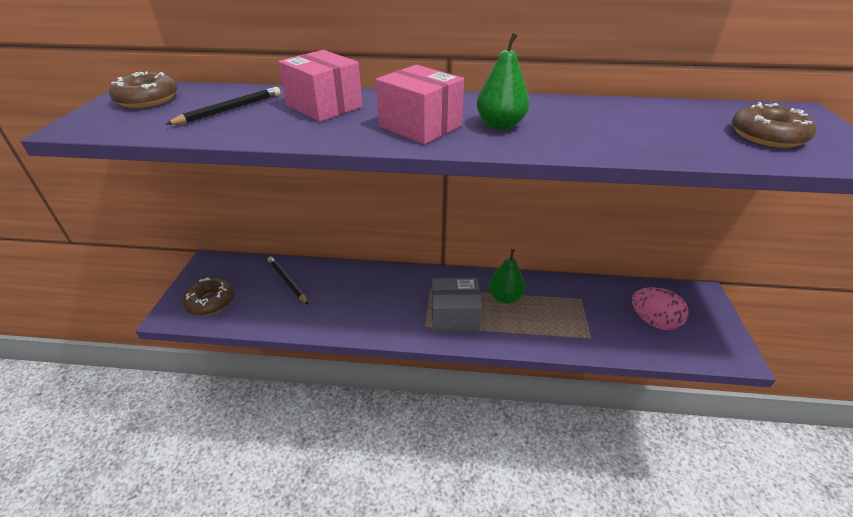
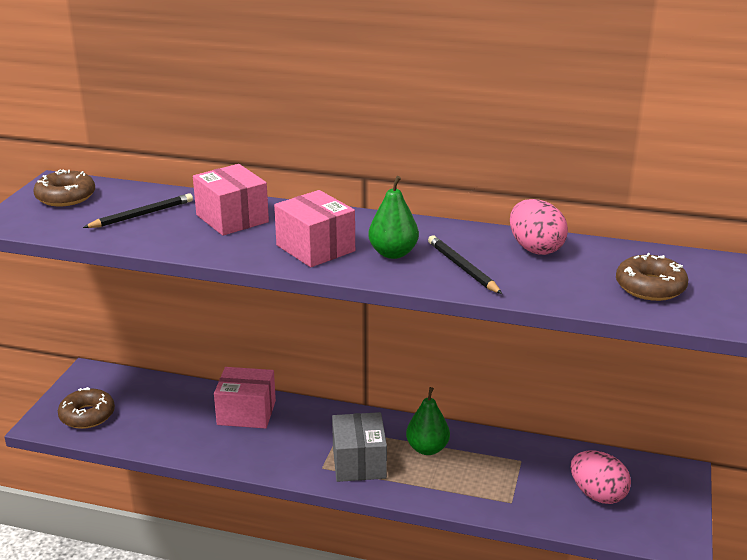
camera: 10 degrees right, 10 degrees down
black pencil [268,257,309,305] -> black pencil moved to [428,235,502,294]
grey box [432,278,482,333] -> grey box turned 75 degrees clockwise [332,412,387,482]
none -> pink box [214,367,276,429]
none -> pink egg [510,199,568,255]

